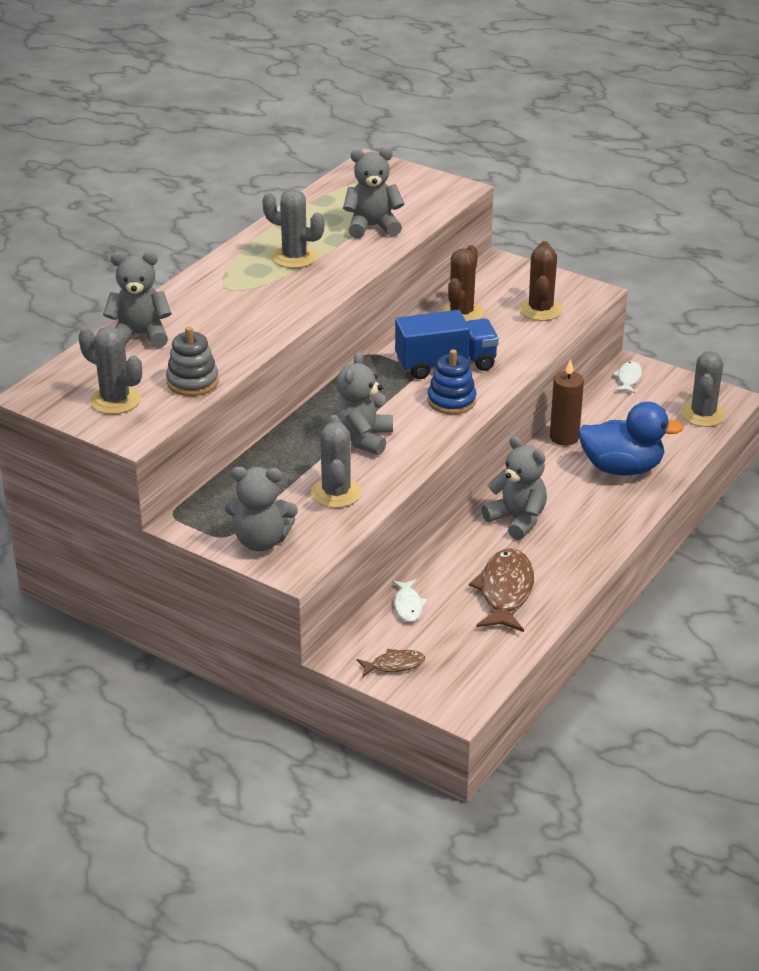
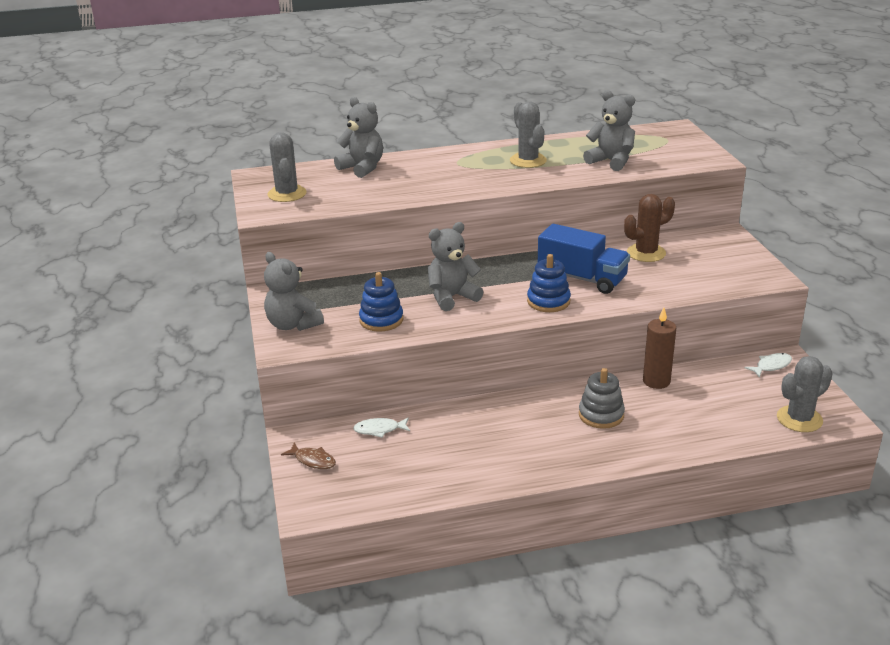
camera: 45 degrees right, 5 degrees down
grey stacking toy [166,326,219,396] -> grey stacking toy moved to [579,368,625,429]
grey cactus [311,415,362,508] -> blue stacking toy [359,272,403,332]
white fish [392,579,428,622] -> white fish turned 45 degrees clockwise [353,417,410,438]
brown fish [469,548,534,632] -> none
grey teddy bear [481,436,547,540] -> none
brown cactus [519,241,563,321] -> none
blue duck [578,402,684,475] -> none

